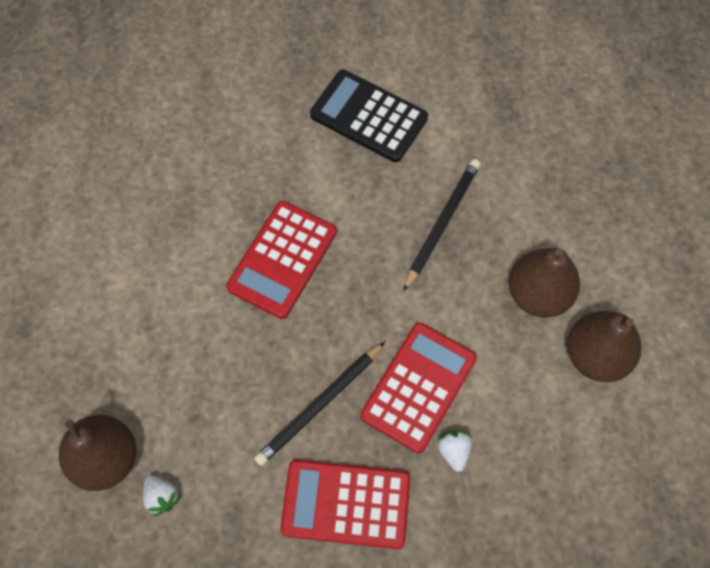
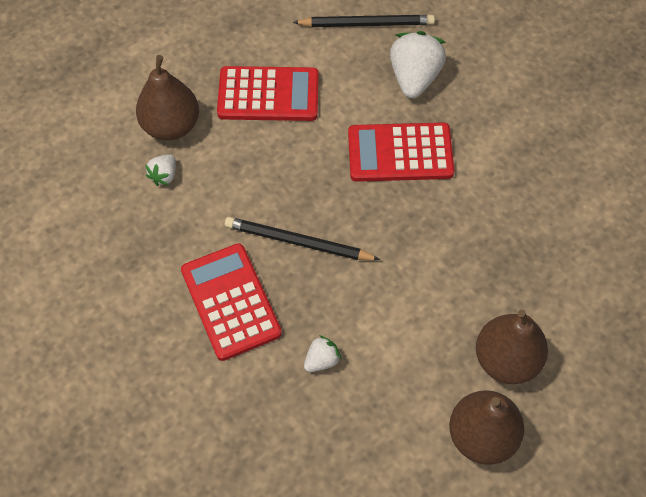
camera: 60 degrees right, 5 degrees down
black calculator [310,70,428,162] -> none
red calculator [360,323,477,453] -> red calculator moved to [217,66,319,121]
black pencil [403,159,481,292] -> black pencil moved to [292,15,435,27]
none -> white strawberry [390,31,446,98]

